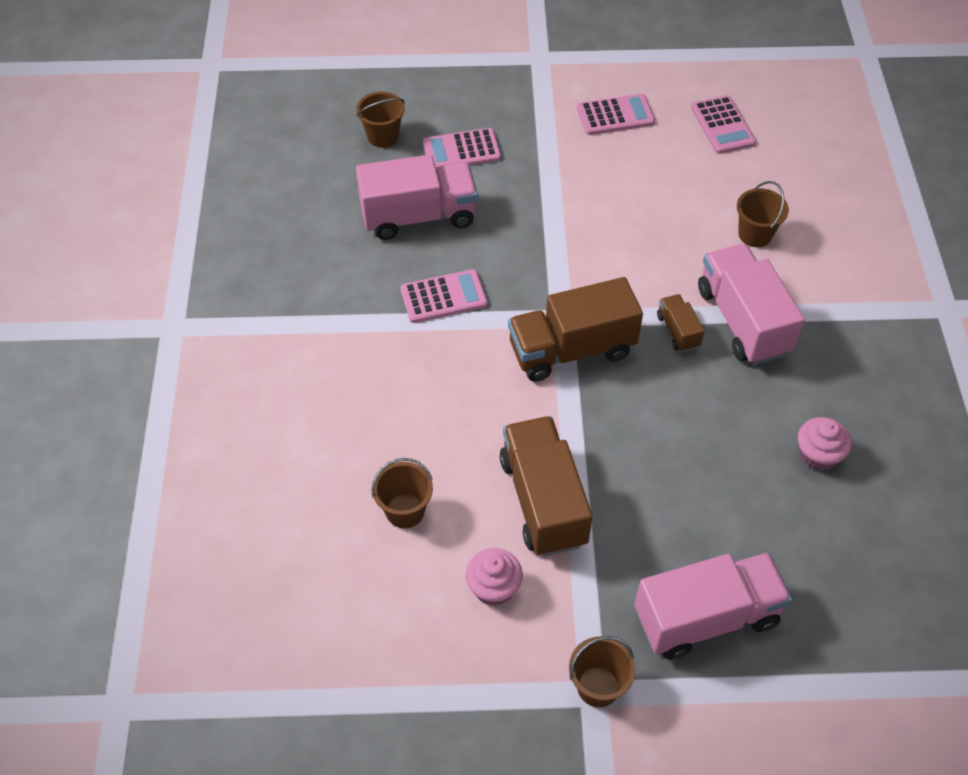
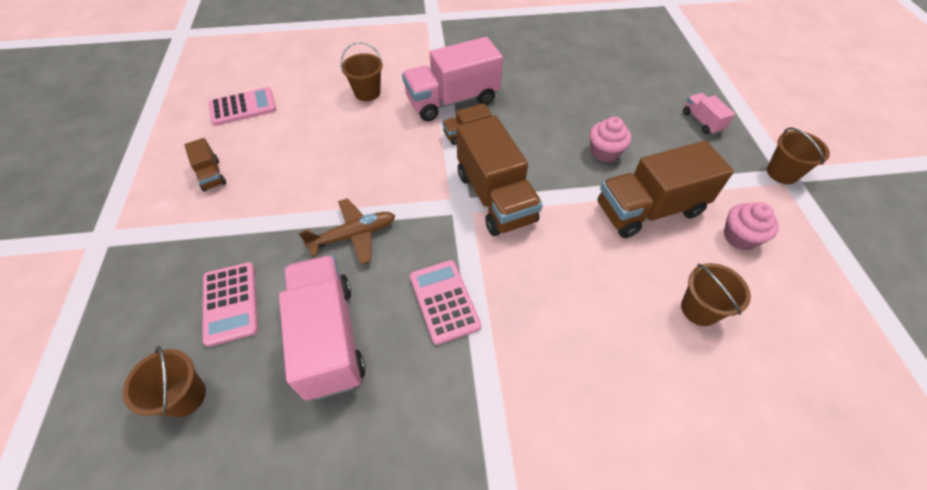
camera: 95 degrees left, 0 degrees up
pink calculator [577,94,655,135] -> brown truck [184,138,226,192]
pink truck [635,553,792,659] -> pink truck [683,93,735,135], size x0.48
pink cupcake [798,417,852,471] -> pink cupcake moved to [590,117,632,162]
none -> brown plane [299,198,395,265]

